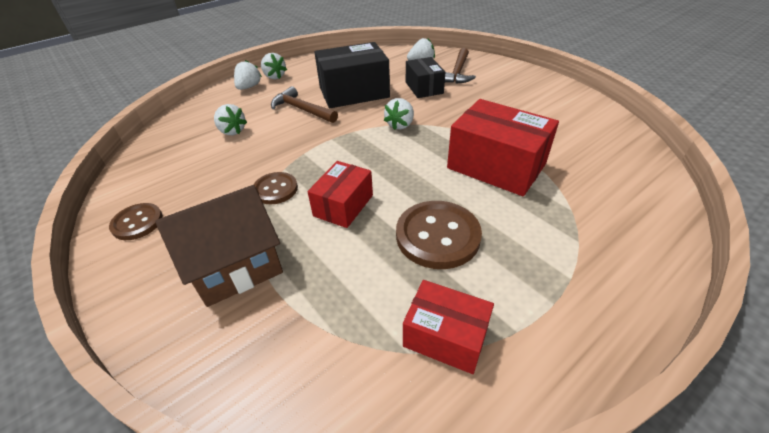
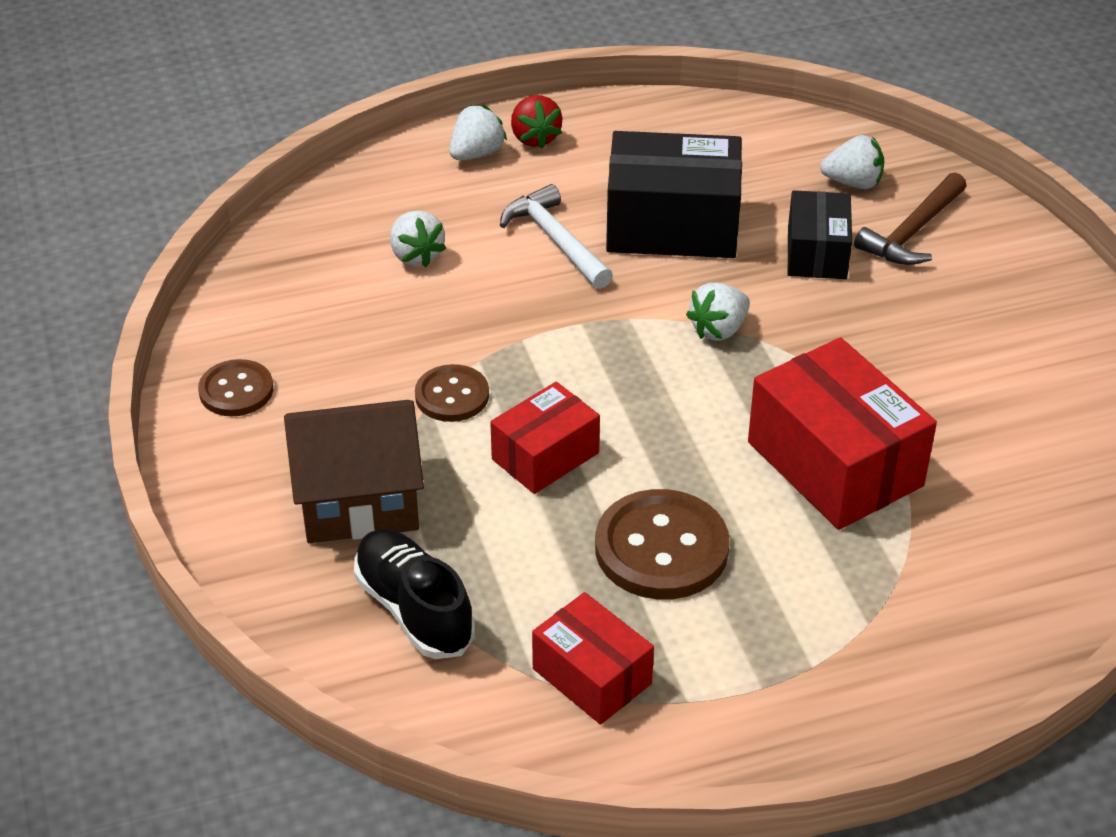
camera: 20 degrees right, 0 degrees up
white strawberry [261,53,287,79] -> red strawberry [511,95,563,149]
brown hammer [271,86,338,123] -> white hammer [500,184,613,289]
none -> black shoe [354,529,475,659]

